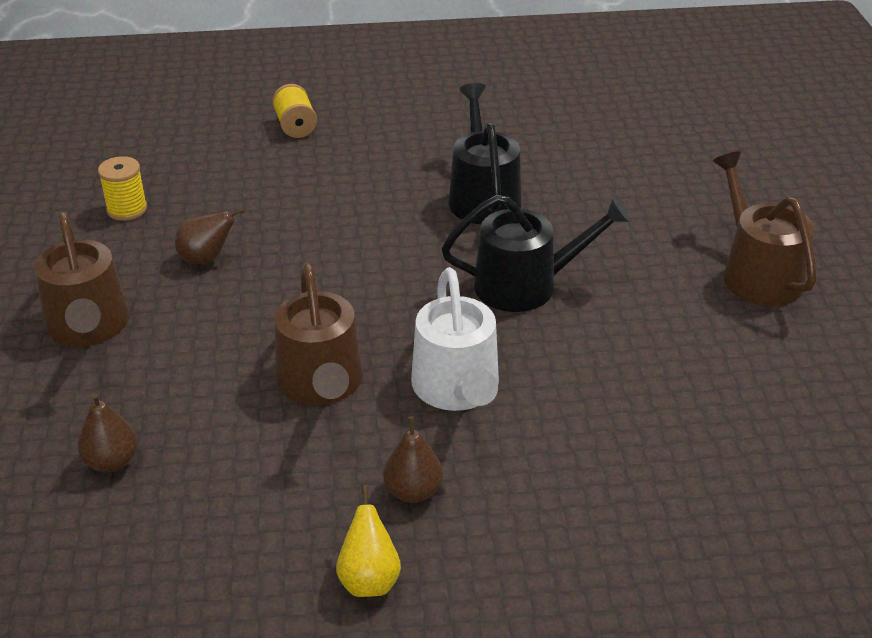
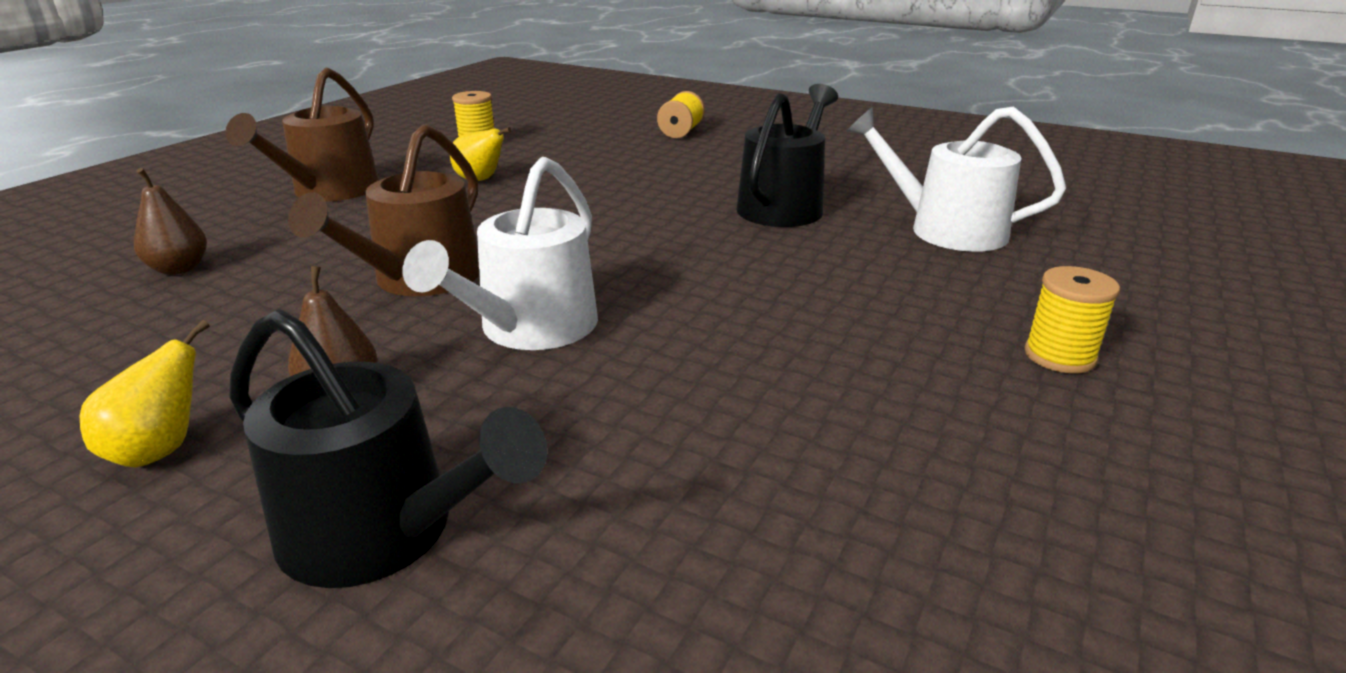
camera: 35 degrees right, 10 degrees down
brown pear [175,208,245,264] -> yellow pear [450,127,512,181]
black watering can [442,195,631,312] -> black watering can moved to [229,309,547,588]
brown watering can [713,151,817,306] -> yellow spool [1024,266,1120,373]
none -> white watering can [847,106,1066,252]

